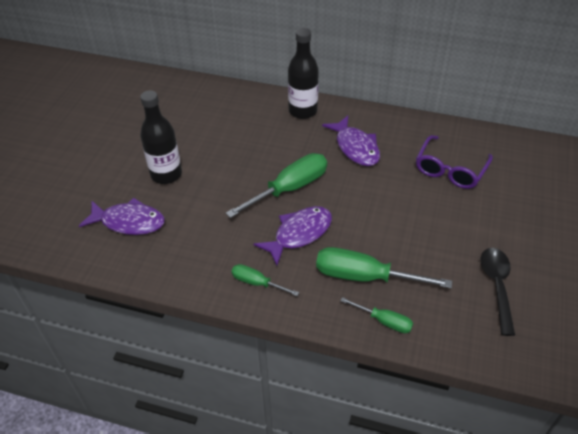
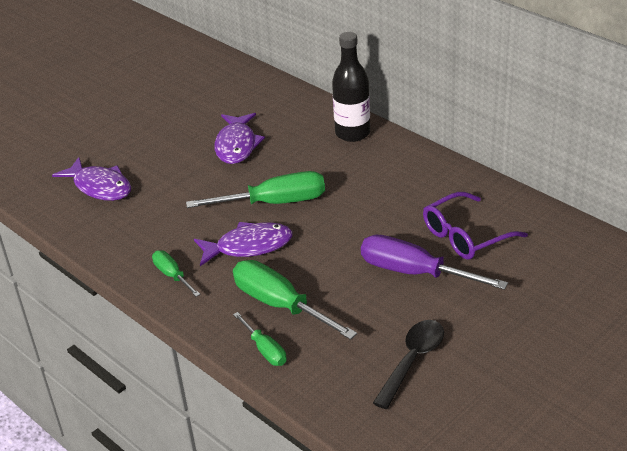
camera: 30 degrees right, 10 degrees down
black bottle [140,91,182,184] -> none
purple fish [322,116,380,166] -> purple fish moved to [214,113,265,164]
none -> purple screwdriver [361,235,508,290]

